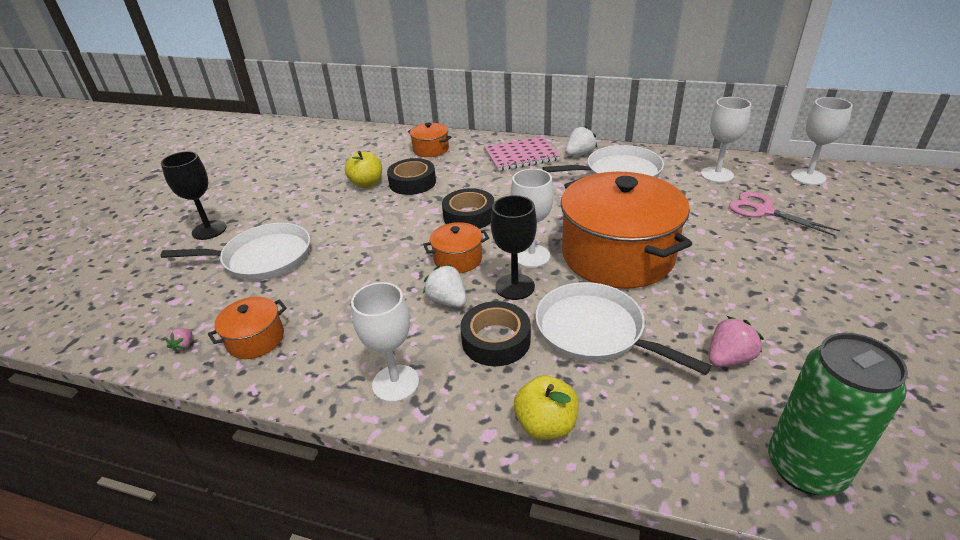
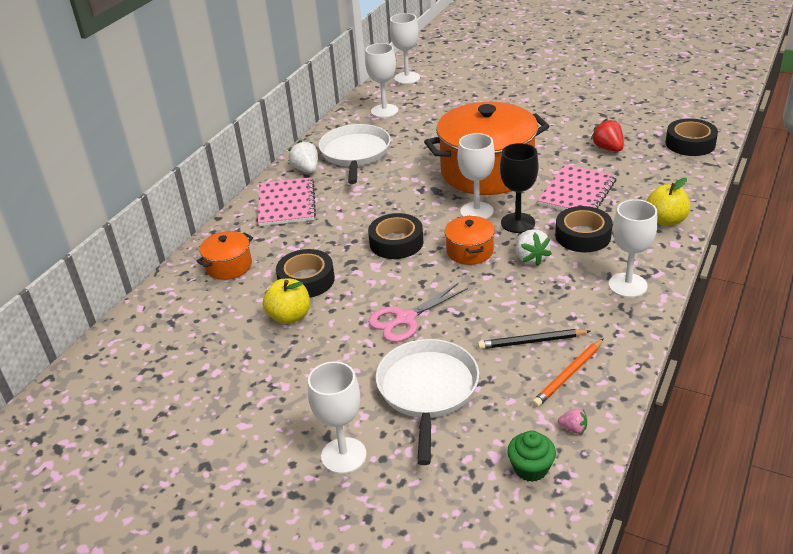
camera: 80 degrees left, 0 degrees up
black goblet [161,151,227,240] -> white goblet [308,361,367,474]
orange pot [208,296,287,359] -> orange pencil [532,338,604,407]
white strawberry [423,264,467,308] -> white strawberry turned 75 degrees counterclockwise [516,229,552,266]
white pan [535,282,711,375] -> pink notebook [537,164,616,210]
pink strawberry [709,316,764,367] -> red strawberry [591,119,624,152]
pink scissors [729,192,840,236] -> pink scissors moved to [368,283,468,342]
green can [768,333,908,495] -> black tape [665,118,718,156]
none -> black pencil [478,329,591,349]
none -> green cupcake [507,430,556,482]

